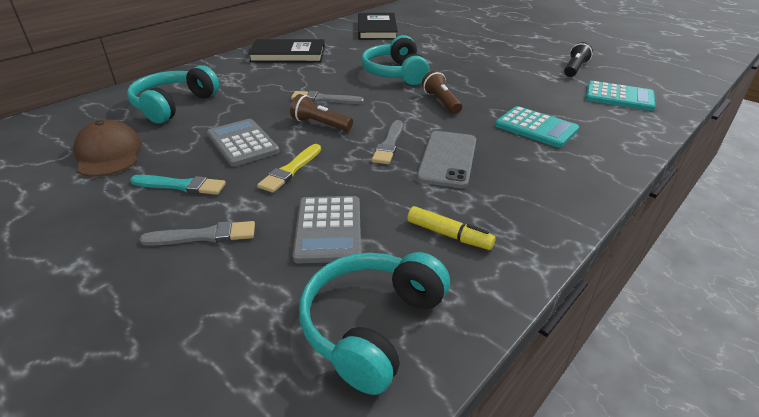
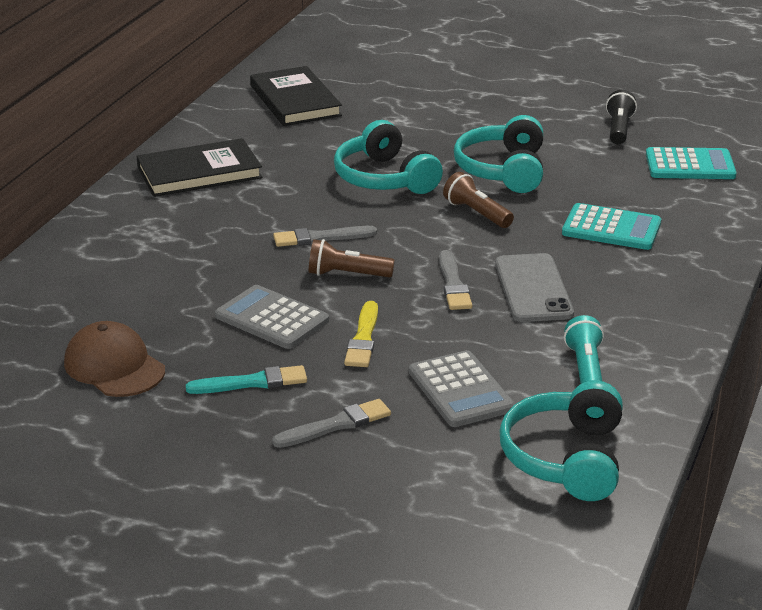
camera: 20 degrees left, 5 degrees down
turquoise headphones [127,65,219,124] -> turquoise headphones moved to [454,115,543,193]
yellow marker [407,206,496,250] -> turquoise flashlight [564,315,604,384]

